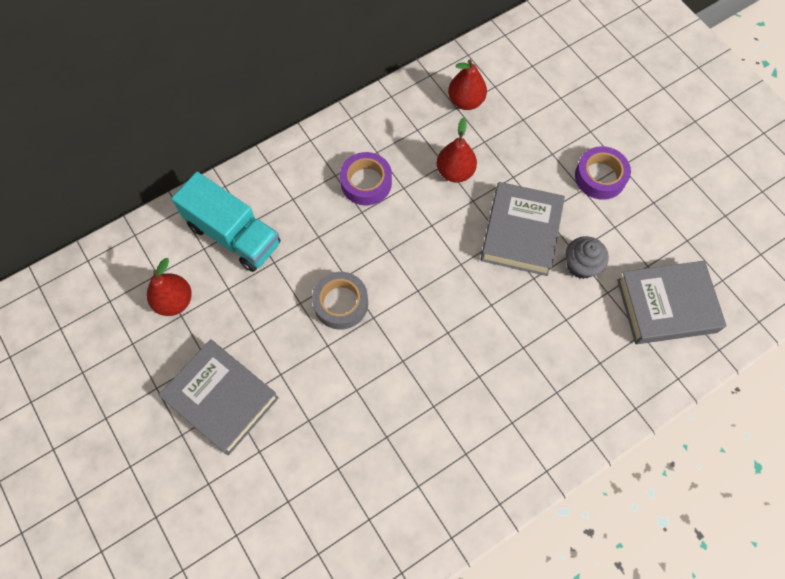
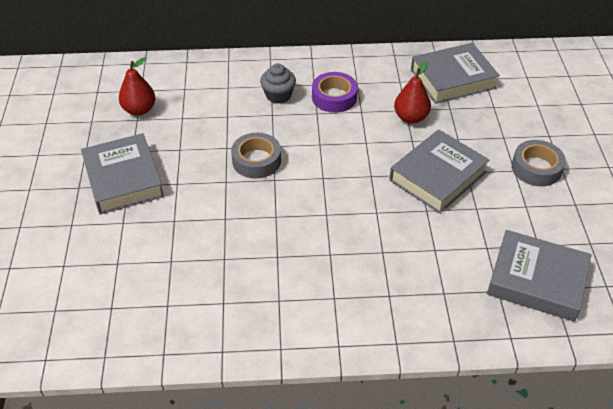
camera: 30 degrees right, 20 degrees down
turquoise truck [171,172,280,272] -> none
red pear [448,60,487,110] -> grey book [411,43,500,104]
grey cupcake [566,236,609,279] -> grey cupcake moved to [260,63,296,104]
purple tape [575,146,631,200] -> grey tape [512,140,566,186]

